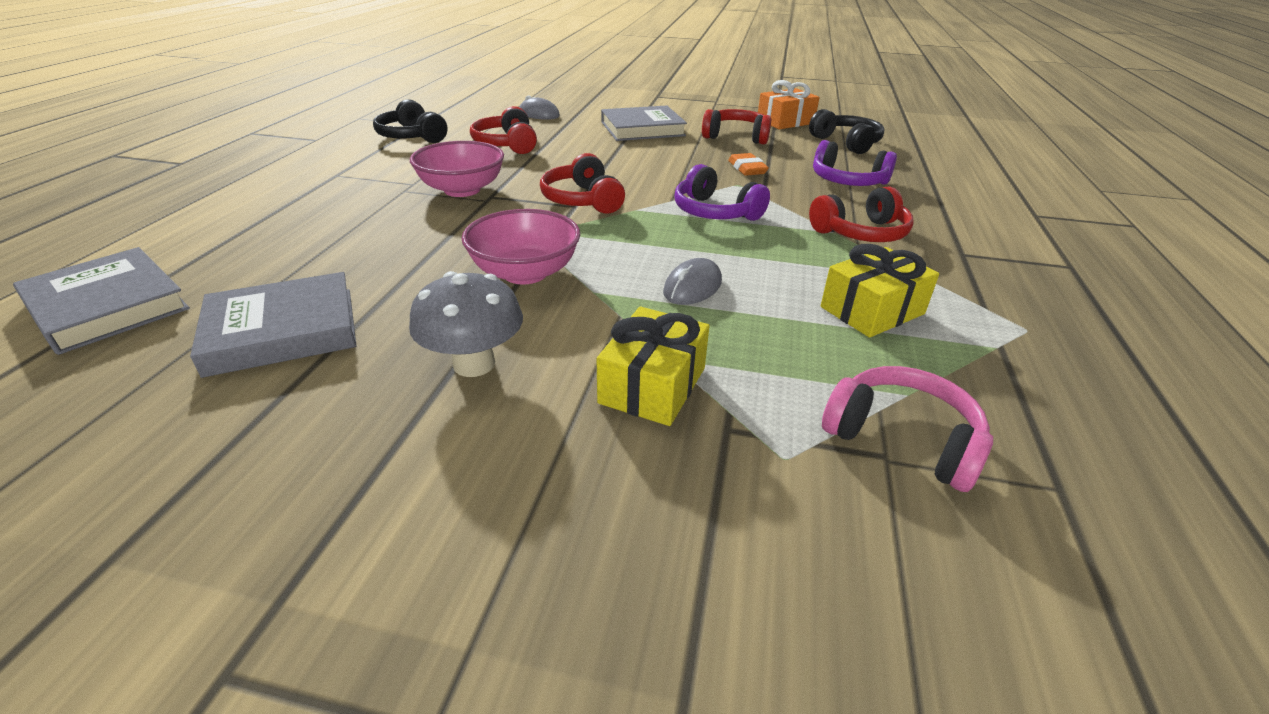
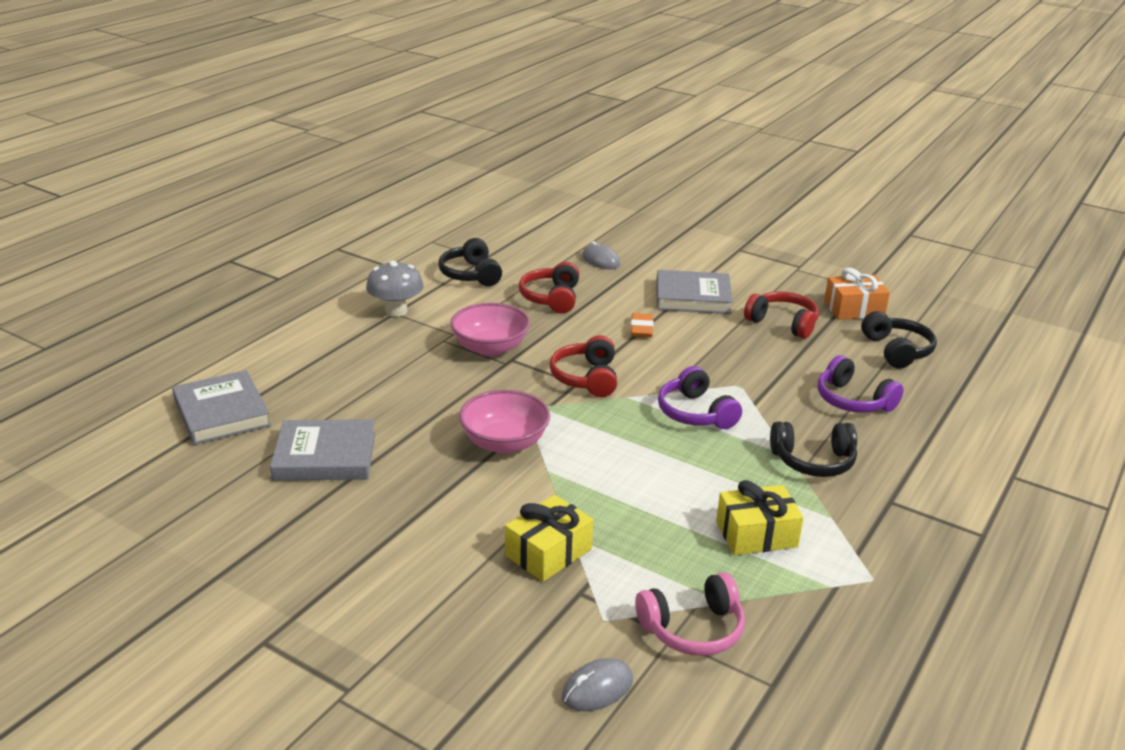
camera: 20 degrees right, 5 degrees down
grey mushroom [409,271,523,377] -> grey mushroom moved to [366,260,424,317]
grey mouse [663,258,722,305] -> grey mouse moved to [562,658,633,711]
orange eraser [728,153,769,176] -> orange eraser moved to [631,313,654,338]
red headphones [809,187,914,242] -> black headphones [770,422,857,477]
pink headphones [822,366,993,492] -> pink headphones turned 105 degrees clockwise [635,572,745,656]

